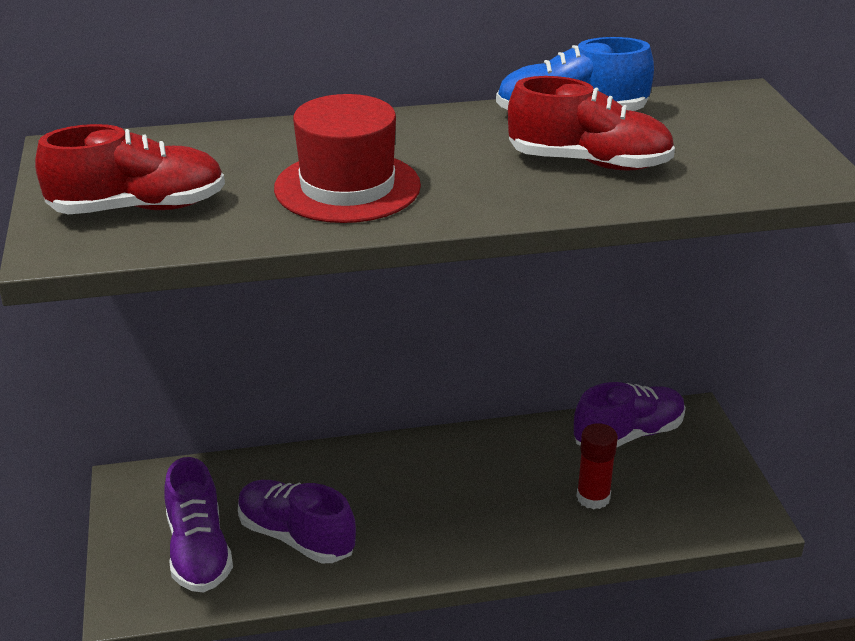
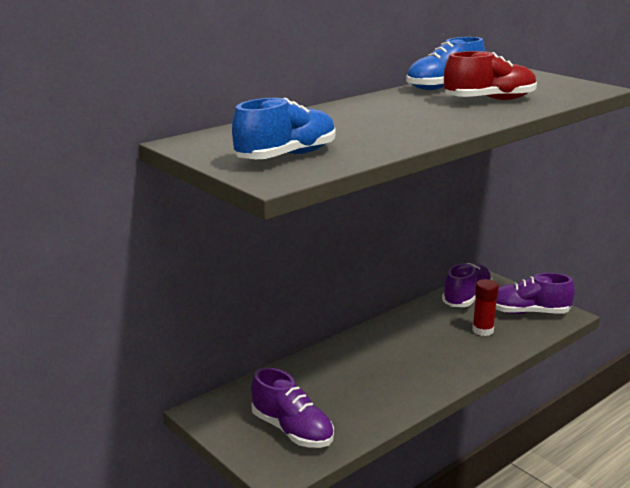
camera: 30 degrees left, 10 degrees down
red shoe [35,124,225,214] -> blue shoe [232,98,335,159]
purple shoe [238,480,356,563] -> purple shoe moved to [496,273,575,314]
red hat [274,94,421,223] -> none

